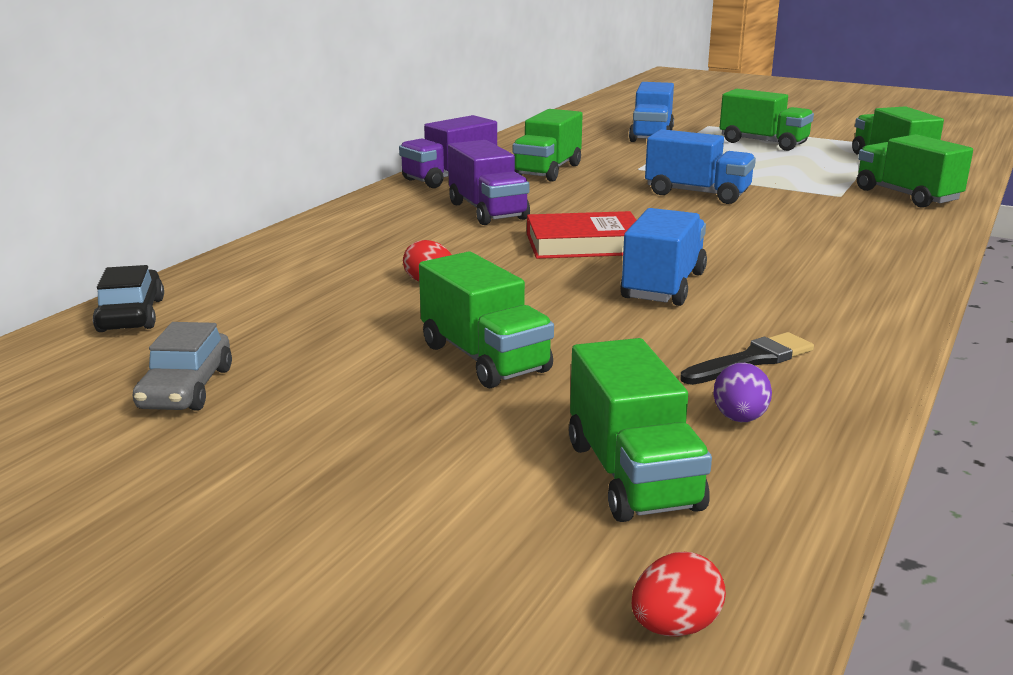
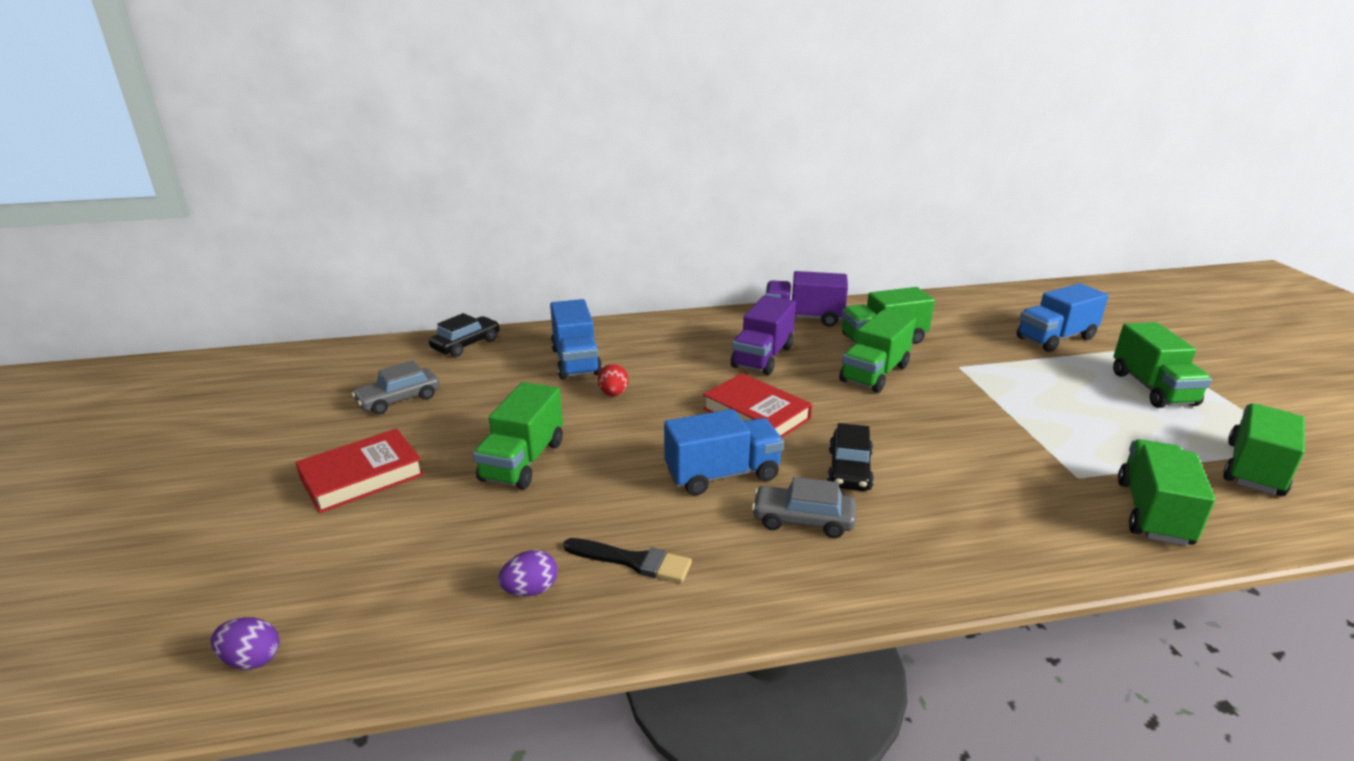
camera: 50 degrees right, 5 degrees up
green truck [569,338,712,522] -> green truck moved to [839,310,916,393]
red egg [632,552,726,637] -> purple egg [211,617,280,670]
blue truck [645,129,756,204] -> blue truck moved to [550,299,602,380]
none -> red book [295,429,424,513]
none -> grey car [752,477,856,538]
none -> black car [827,423,874,491]

